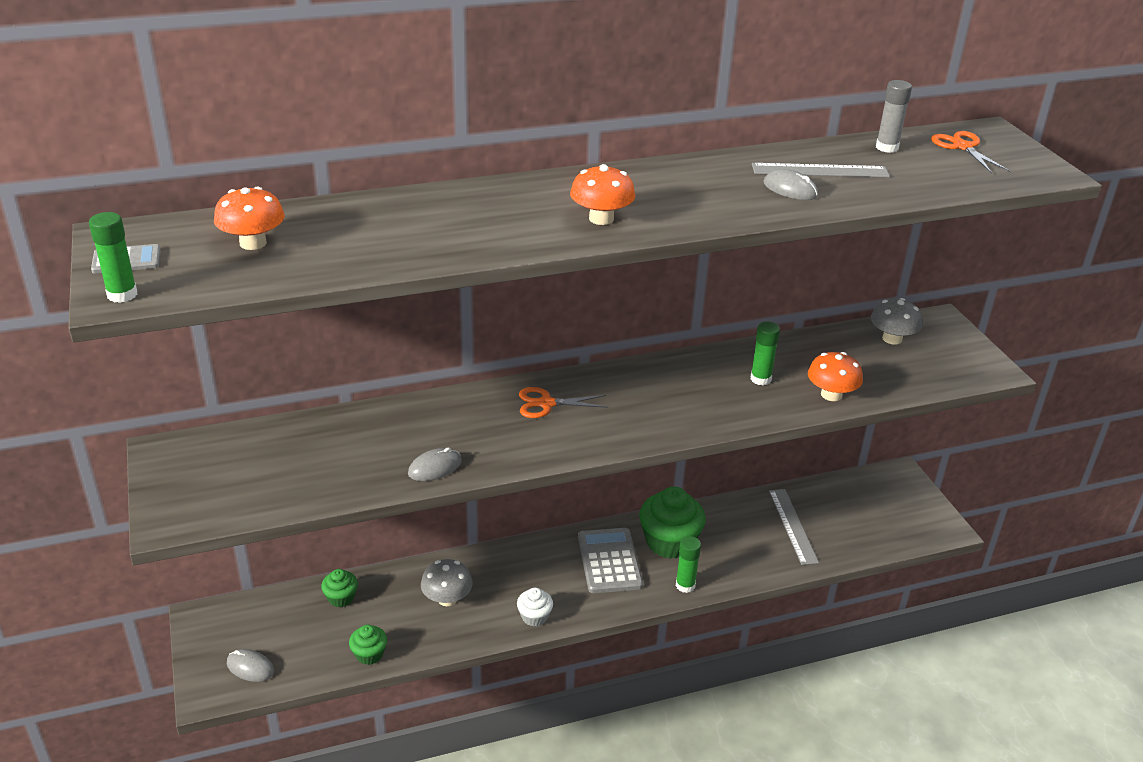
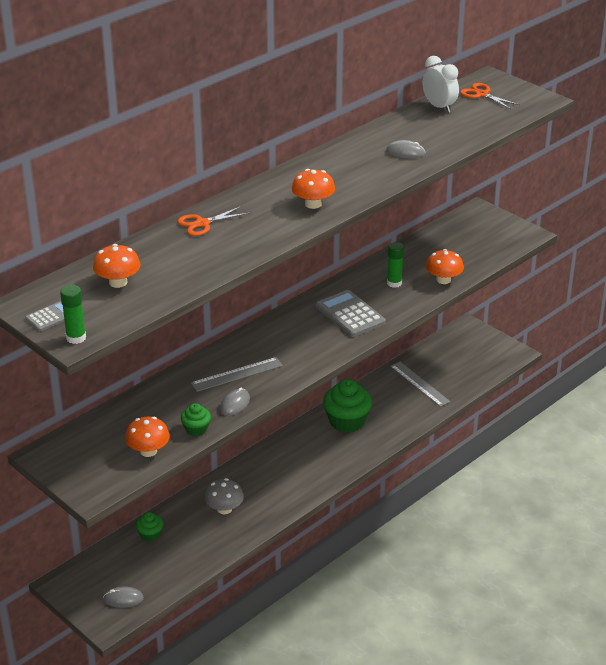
camera: 25 degrees left, 0 degrees up
green cupcake [349,625,387,665] -> green cupcake moved to [181,403,211,436]
white cupcake [517,588,553,626] -> none
orange scissors [519,387,608,418] -> orange scissors moved to [177,206,249,236]
grey calculator [578,528,643,593] -> grey calculator moved to [316,290,386,337]
green glue stick [676,536,701,593] -> none
grey ruler [752,163,890,178] -> grey ruler moved to [191,357,283,392]
grey mushroom [871,298,922,345] -> none
grey glue stick [876,80,912,153] -> white clock [422,56,459,113]
none -> orange mushroom [125,417,170,457]

